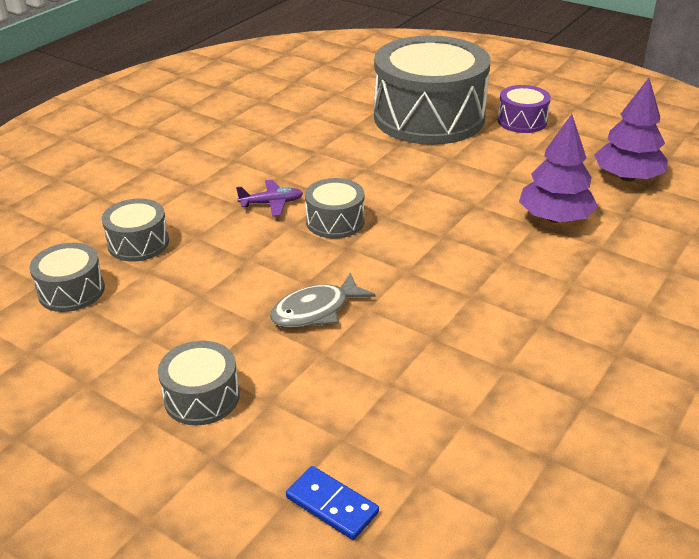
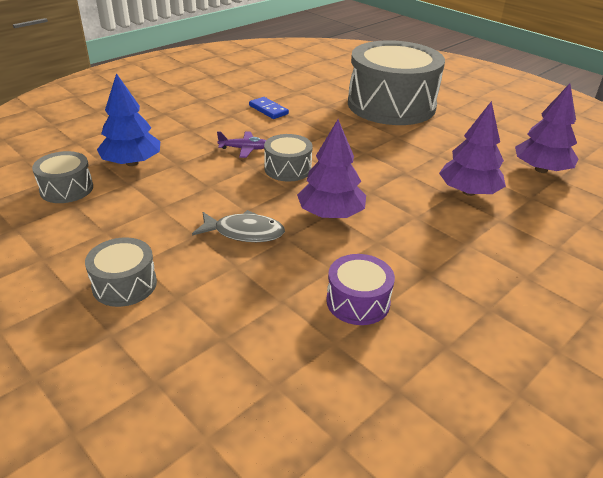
camera: 10 degrees right, 0 degrees up
grey drum [102,199,169,262] -> blue tree [97,73,160,166]
grey fish [270,272,375,328] -> grey fish turned 150 degrees counterclockwise [192,210,285,242]
blue domino [286,466,379,540] -> blue domino moved to [249,97,289,119]
purple drum [498,85,551,133] -> purple drum moved to [326,254,395,325]
none -> purple tree [297,119,366,218]

